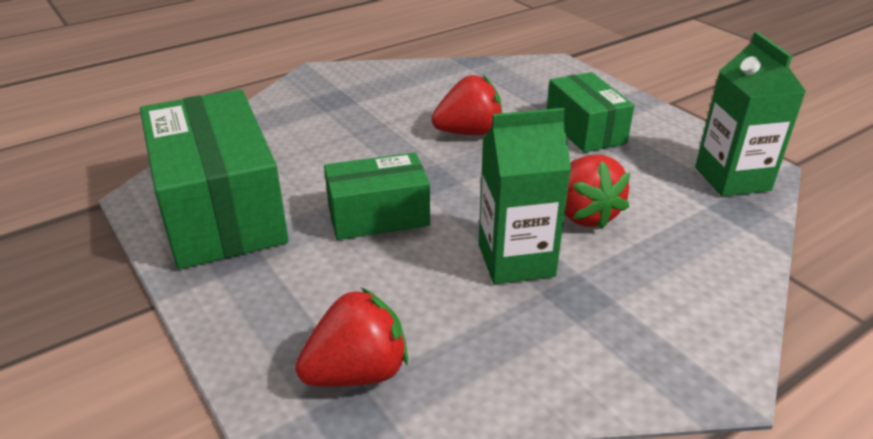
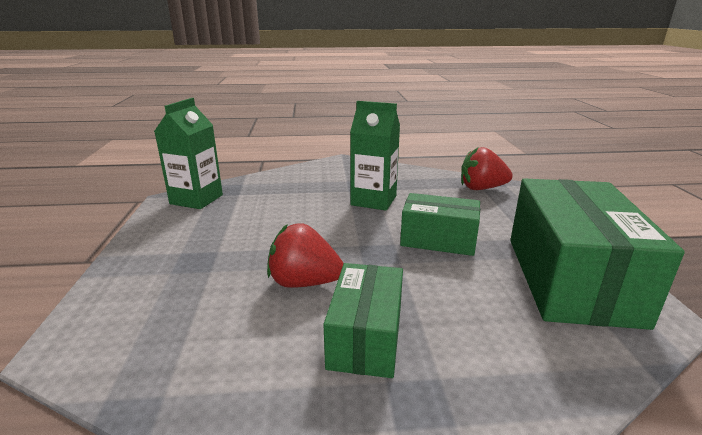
camera: 150 degrees left, 10 degrees down
green box [547,72,634,153] -> green box moved to [323,263,403,378]
red strawberry [565,155,630,230] -> none

